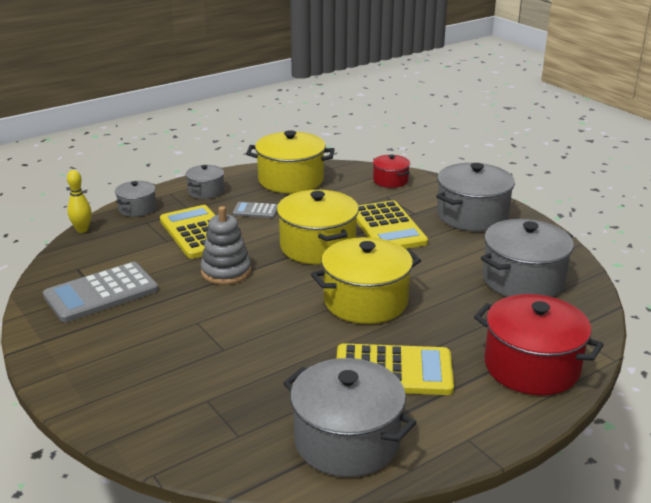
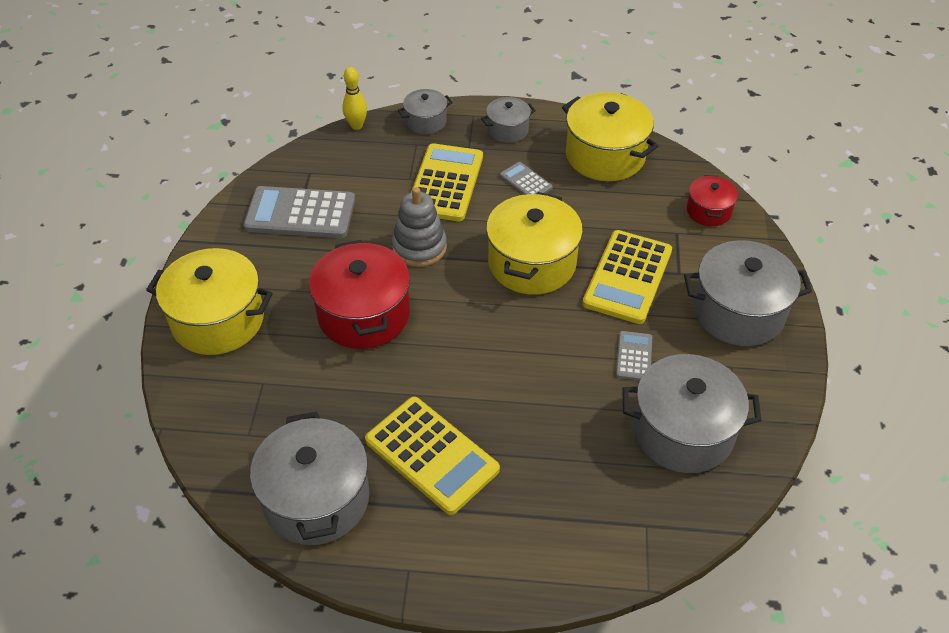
camera: 40 degrees right, 20 degrees up
yellow pot [311,237,421,324] -> yellow pot moved to [146,248,273,355]
red pot [474,294,604,395] -> red pot moved to [309,240,410,349]
none -> grey calculator [616,331,652,381]

